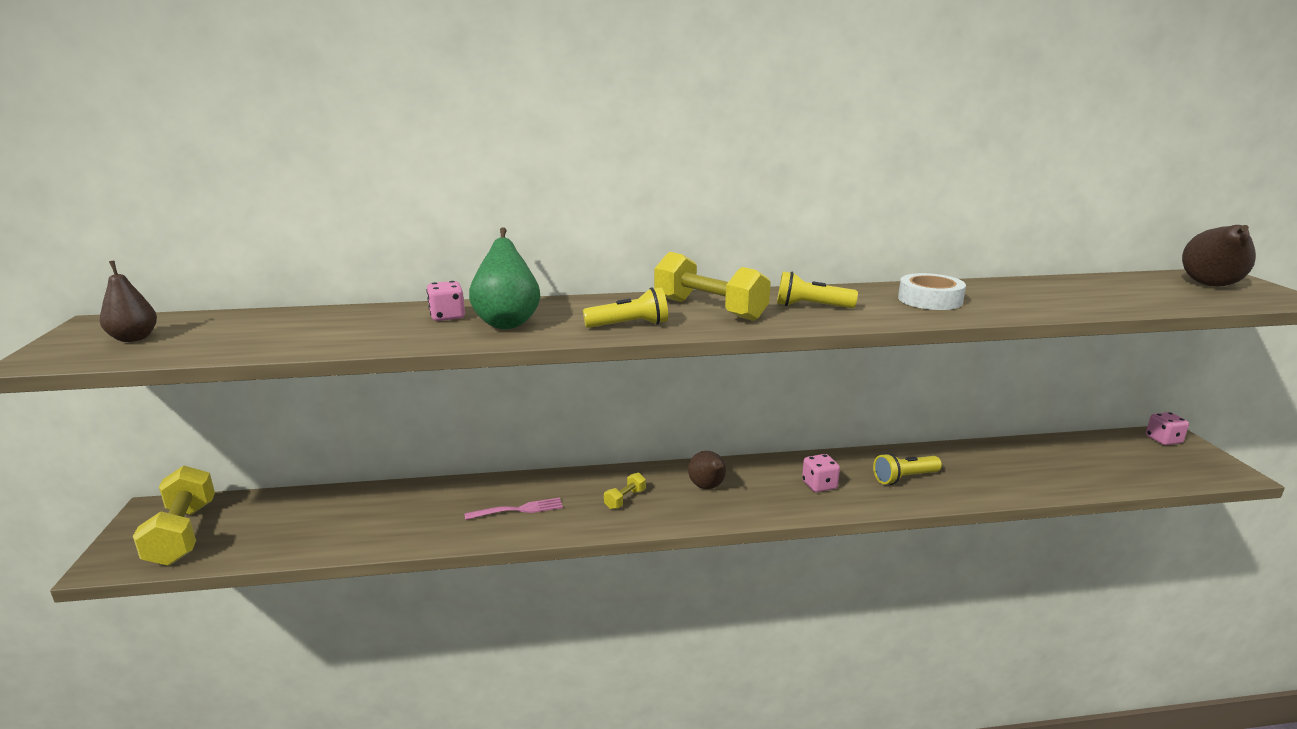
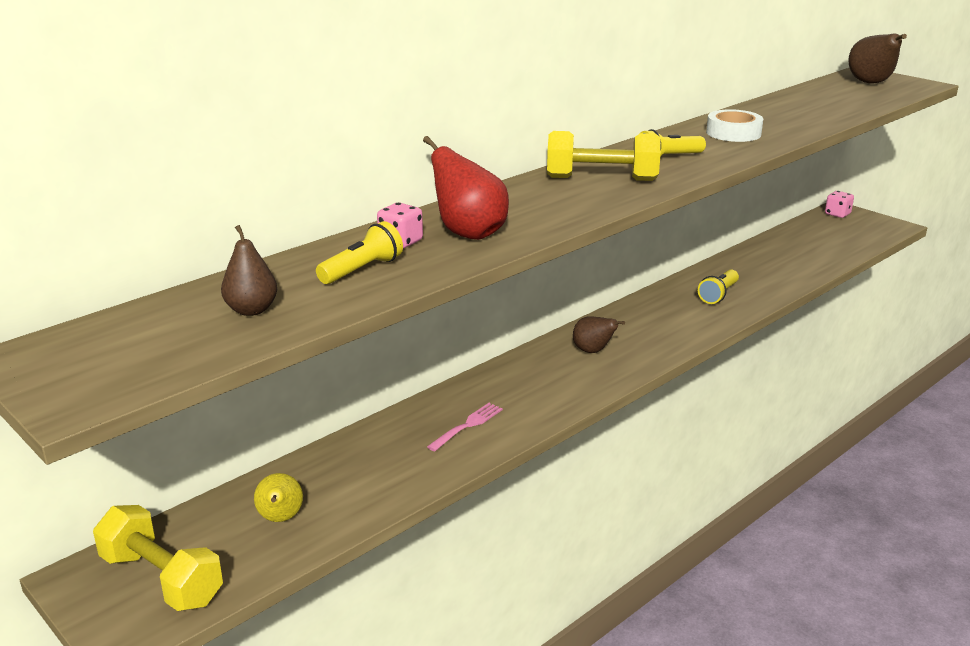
camera: 35 degrees left, 5 degrees up
brown pear [100,261,157,342] -> brown pear moved to [221,225,277,316]
green pear [469,227,540,329] -> red pear [423,136,509,240]
yellow flashlight [583,287,668,328] -> yellow flashlight moved to [316,221,403,284]
yellow dumbbell [604,472,646,509] -> none
pink dice [802,454,840,492] -> none
none -> yellow pear [254,473,303,522]

